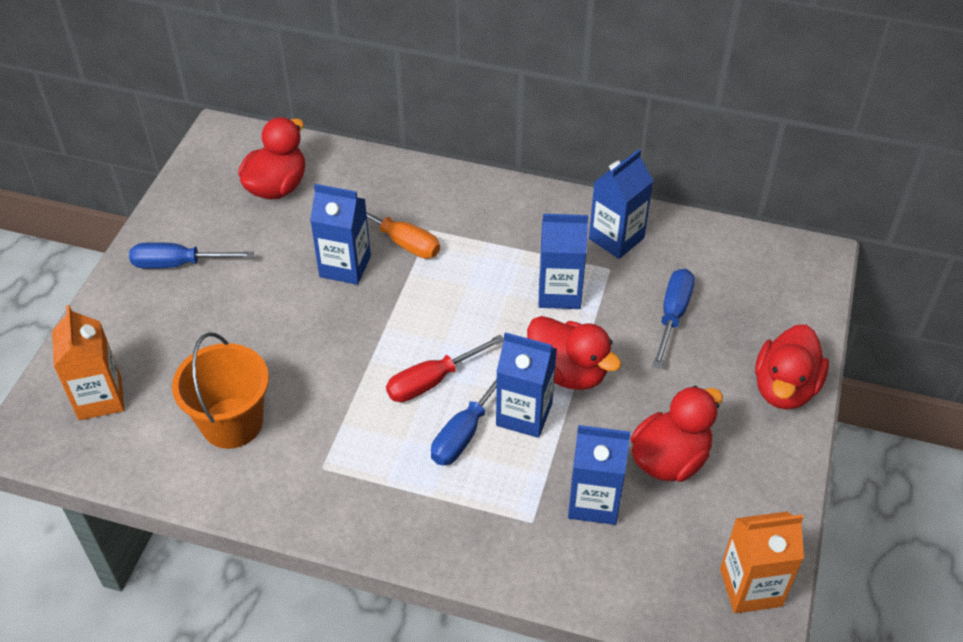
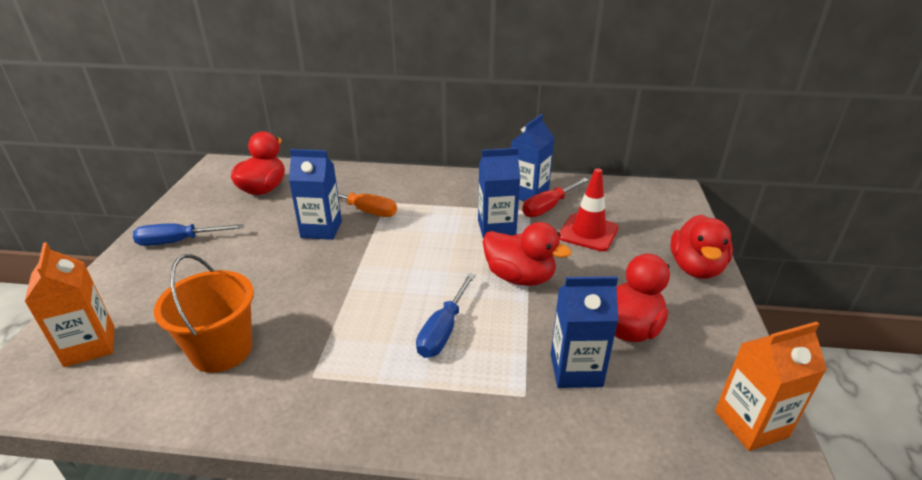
camera: 10 degrees left, 15 degrees down
red screwdriver [386,335,504,402] -> red screwdriver moved to [522,178,589,217]
blue carton [496,332,557,438] -> none
blue screwdriver [652,269,695,368] -> red traffic cone [559,168,619,251]

